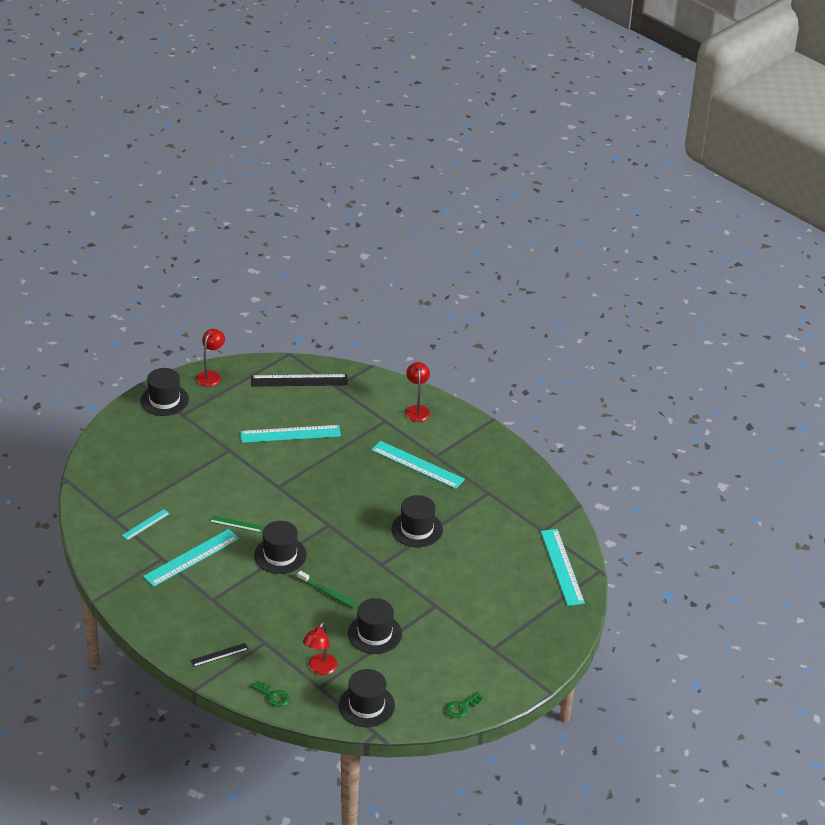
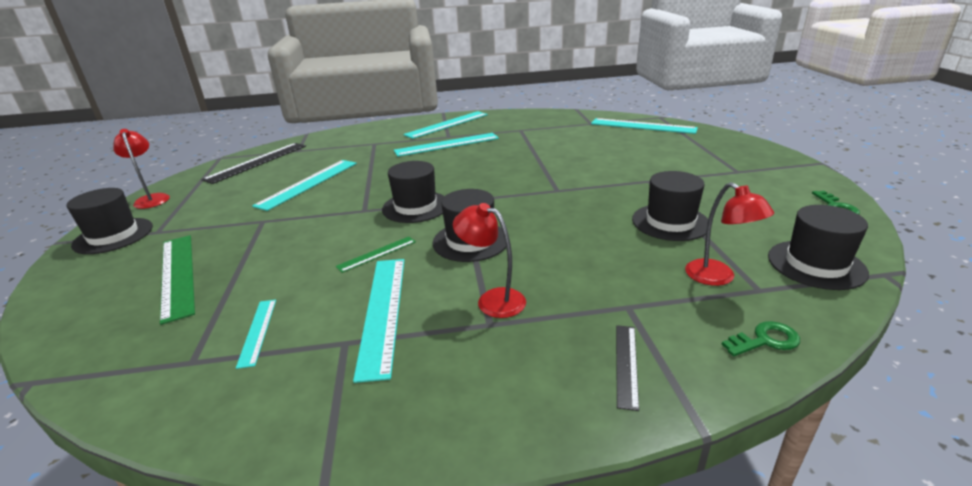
camera: 50 degrees left, 10 degrees down
green toothbrush [297,571,356,608] -> none
black hat [392,495,443,547] -> black hat moved to [382,161,444,223]
red lamp [405,362,430,422] -> red lamp moved to [453,203,526,318]
none -> green ruler [160,235,195,325]
none -> turquoise ruler [403,111,488,139]

